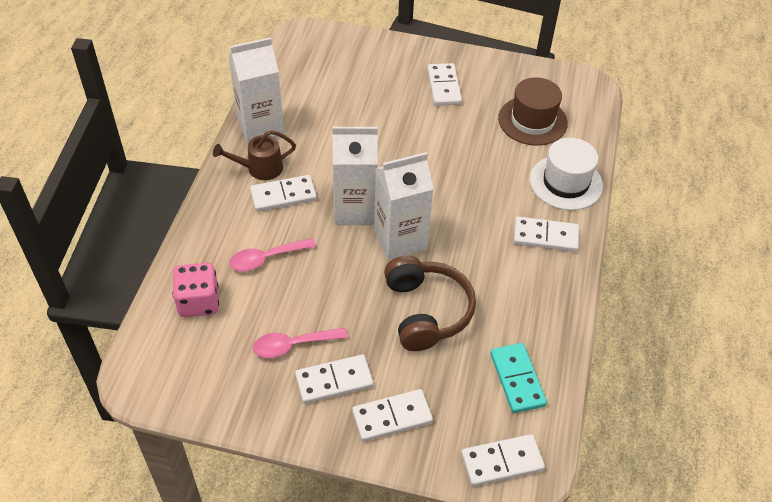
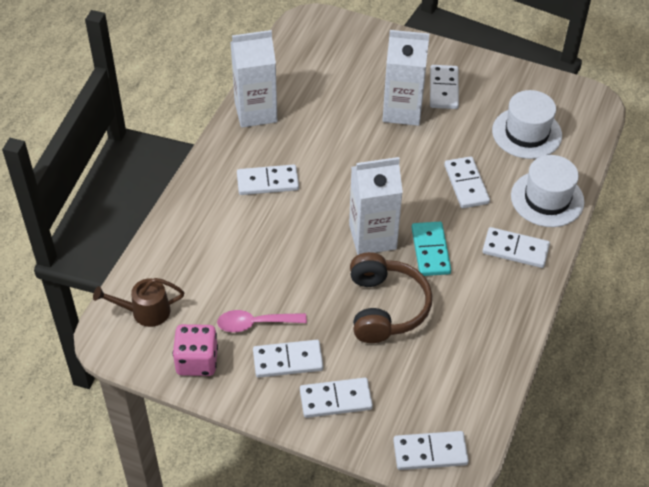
camera: 10 degrees right, 0 degrees up
pink dice [173,263,219,317] -> pink dice moved to [173,324,218,376]
brown watering can [213,130,296,180] -> brown watering can moved to [93,278,184,327]
pink spoon [229,238,316,271] -> none
white carton [332,127,378,225] -> white carton moved to [383,30,429,126]
turquoise domino [490,343,547,413] -> turquoise domino moved to [412,222,451,276]
brown hat [498,77,568,146] -> white hat [492,90,562,159]
none -> white domino [444,156,490,208]

